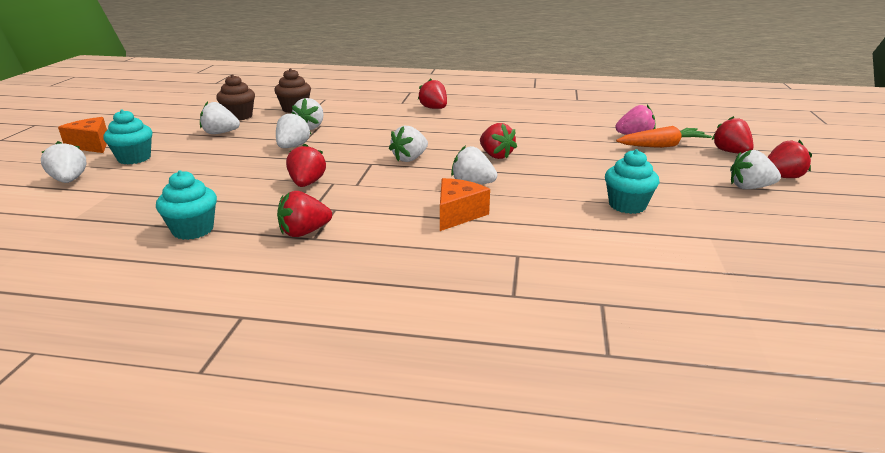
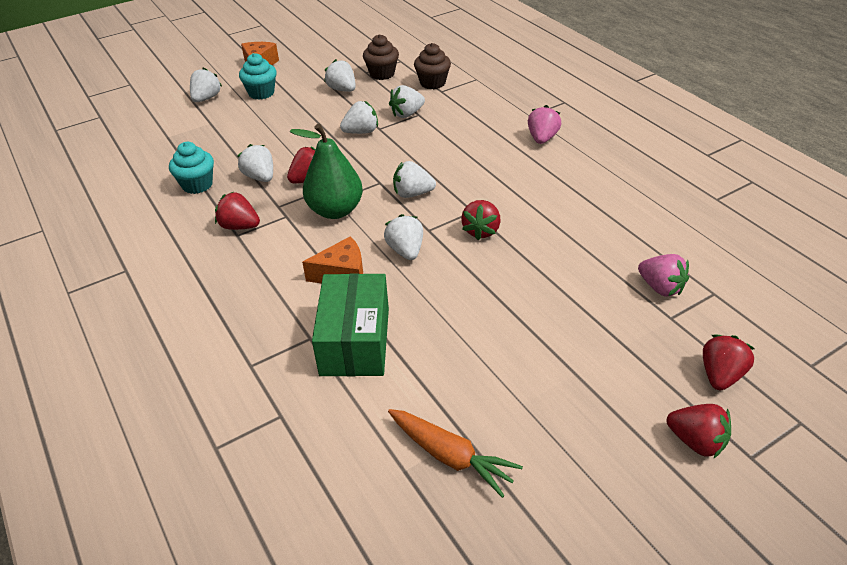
camera: 50 degrees right, 15 degrees up
red strawberry [418,79,447,109] -> pink strawberry [528,105,561,144]
turquoise cupcake [605,149,660,214] -> none
orange carrot [616,126,712,148] -> orange carrot moved to [388,409,523,498]
white strawberry [730,150,781,189] -> white strawberry moved to [237,144,273,182]
none -> green pear [290,124,363,219]
none -> green box [312,273,389,376]

